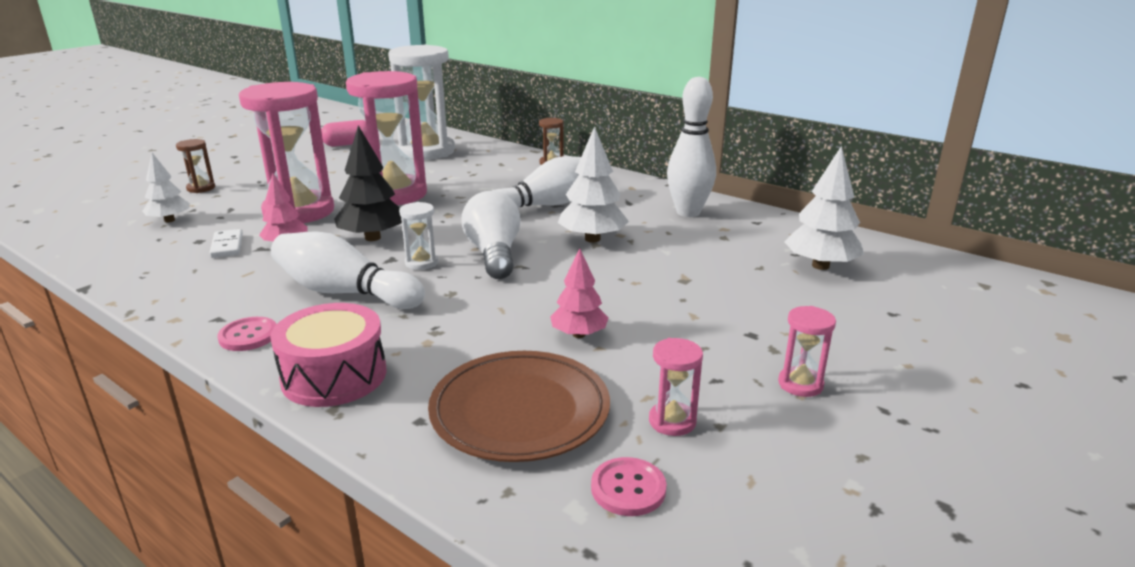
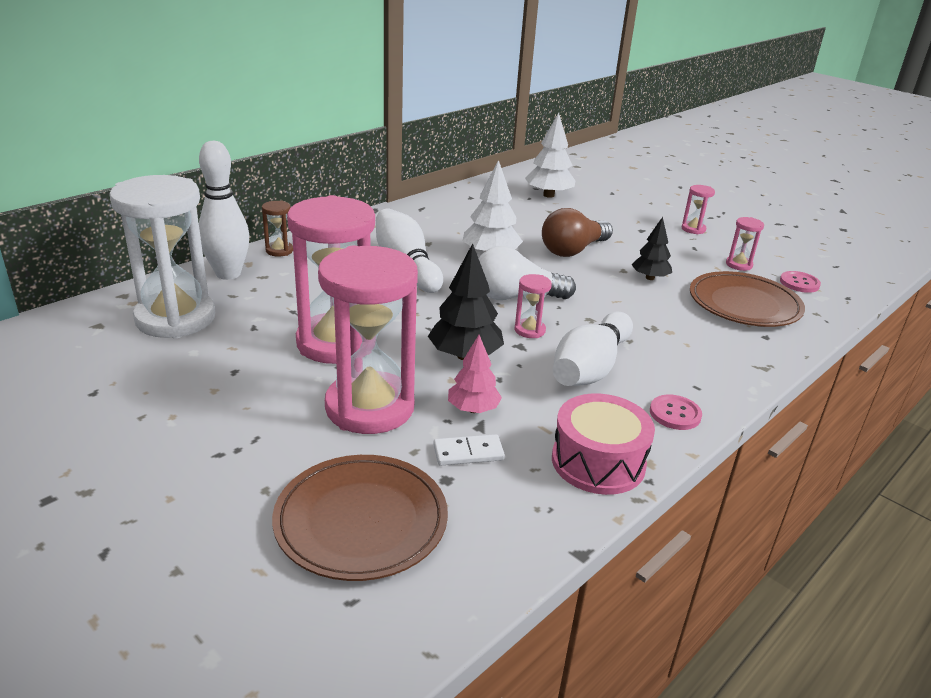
camera: 85 degrees left, 5 degrees up
white tree [142,153,190,222] -> brown plate [272,455,448,581]
brown hourglass [176,139,215,193] -> none
pink drum [270,303,386,407] -> pink drum moved to [552,394,655,495]
pink capsule [321,120,368,146] -> none
white hourglass [399,202,438,270] -> pink hourglass [514,274,552,338]
pink tree [550,249,608,338] -> black tree [632,217,672,280]
white bowling pin [667,76,716,217] -> white bowling pin moved to [199,141,249,280]
none -> brown light bulb [542,208,613,257]

